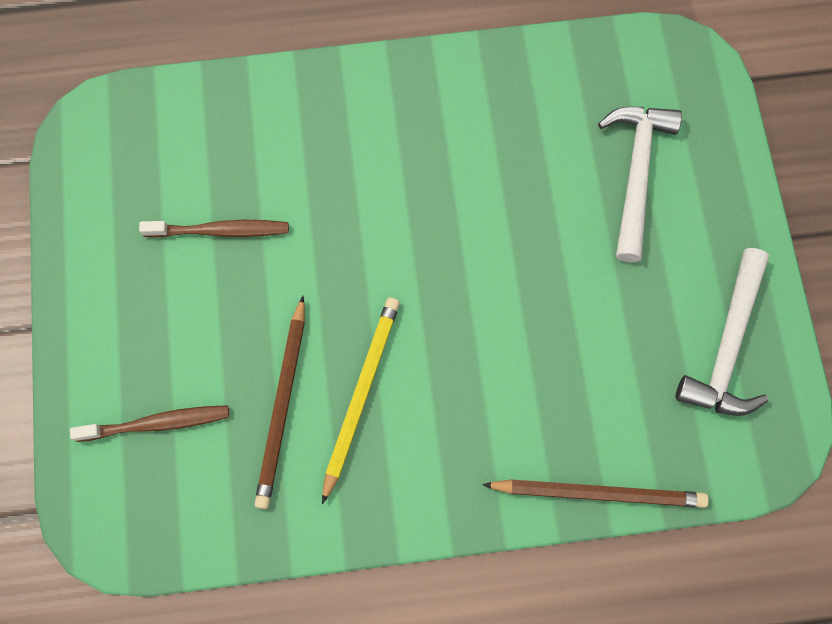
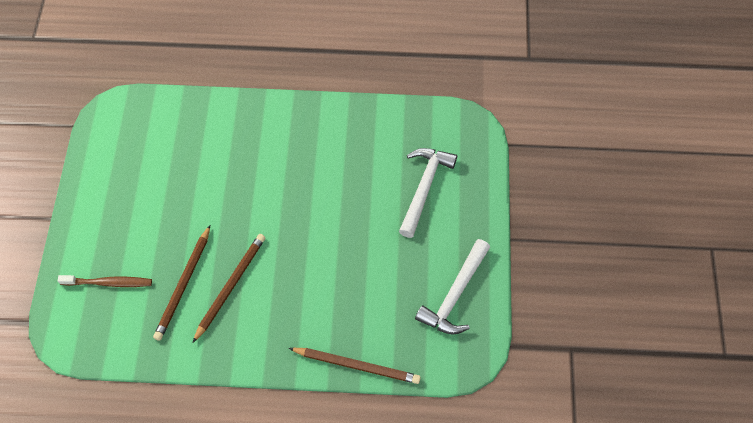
camera: 10 degrees right, 10 degrees down
brown toothbrush [139,220,289,238] -> none
yellow pencil [322,298,400,504] -> brown pencil [192,234,266,343]

